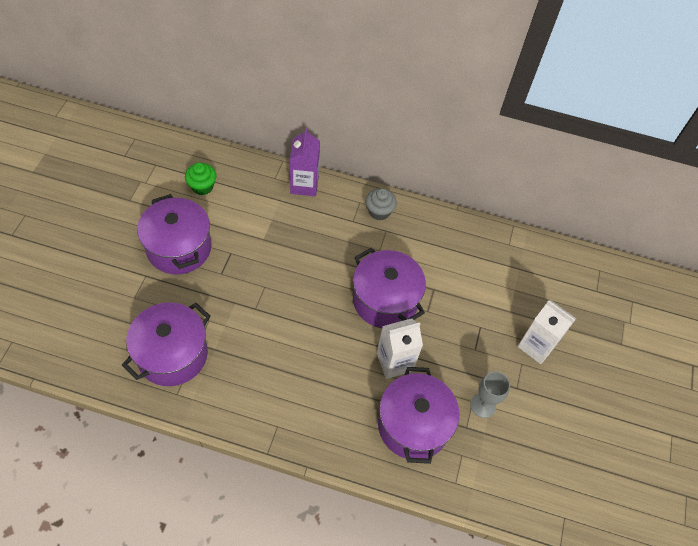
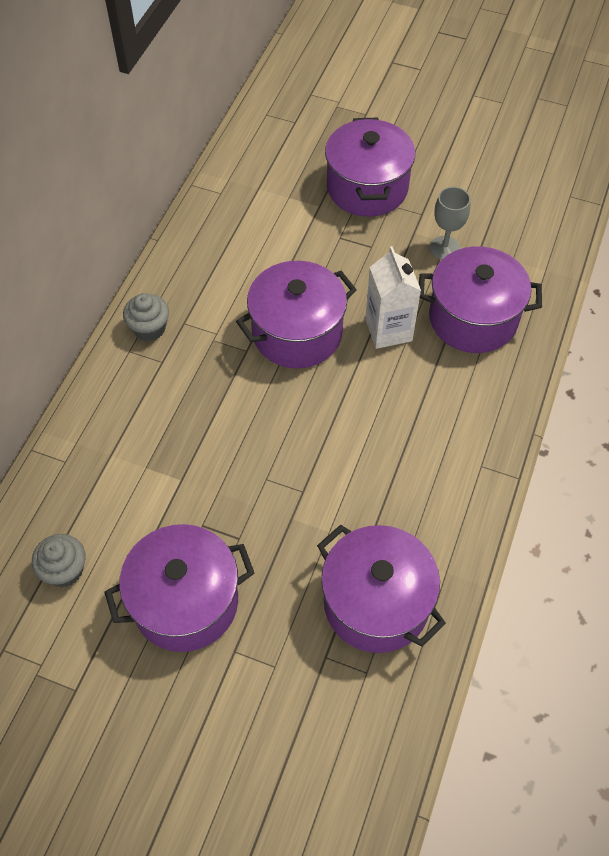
camera: 80 degrees left, 0 degrees up
green cupcake [185,162,216,195] -> grey cupcake [32,534,86,587]
purple carton [290,128,320,196] -> none
white carton [518,300,576,364] -> purple pot [325,117,415,217]

